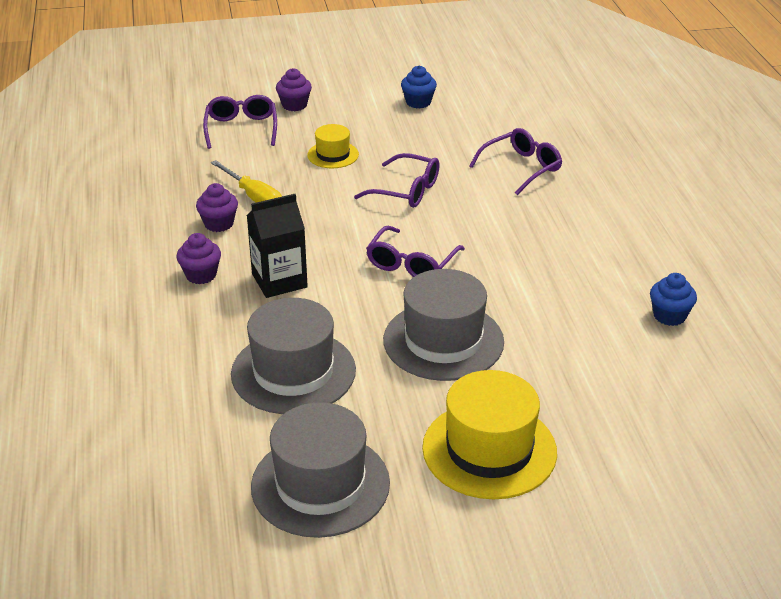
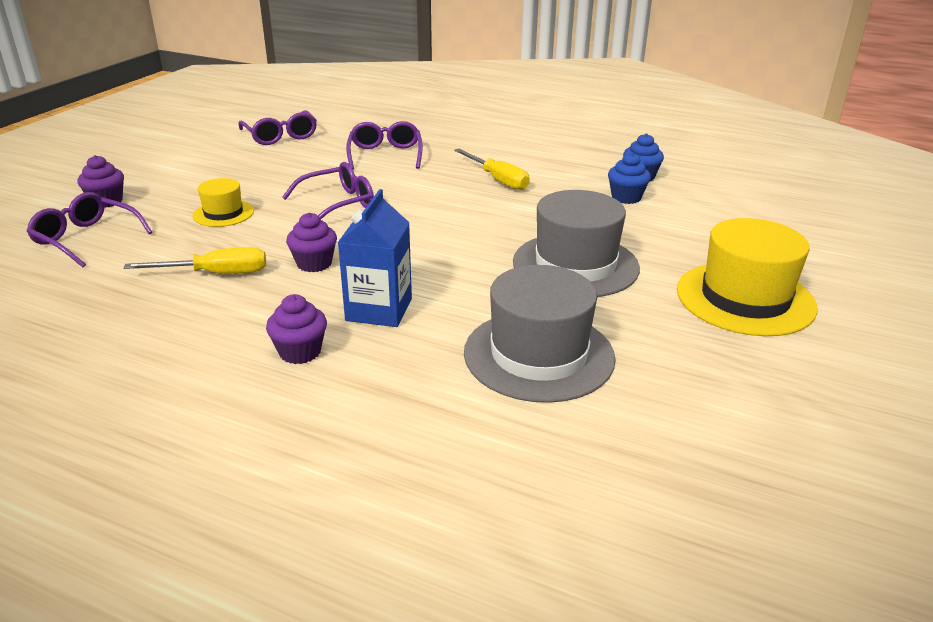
camera: 55 degrees left, 5 degrees down
purple cupcake [196,183,238,232] -> purple cupcake moved to [286,213,337,272]
black carton [247,194,308,298] -> blue carton [338,189,412,327]
grey hat [251,402,390,538] -> none
purple glasses [366,226,465,277] -> purple glasses moved to [238,110,317,145]
blue cupcake [401,66,437,108] -> blue cupcake moved to [608,152,651,204]
none -> yellow screwdriver [454,149,530,190]

